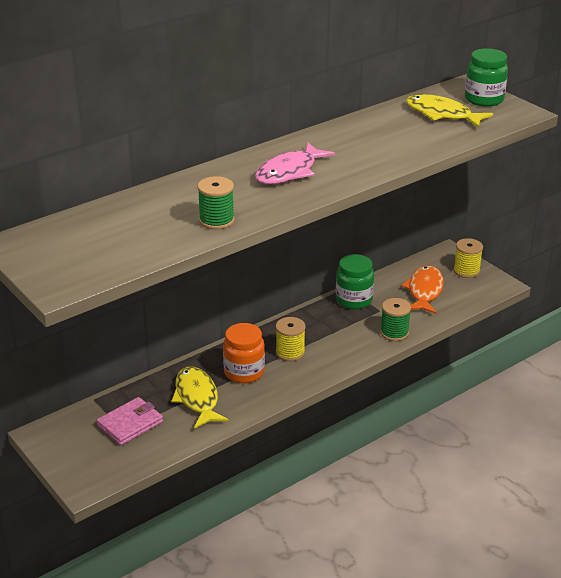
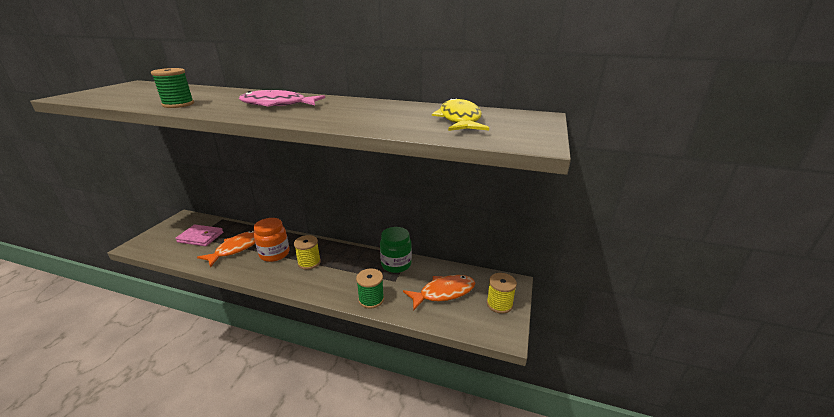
camera: 55 degrees right, 5 degrees down
yellow fish [171,367,229,429] -> orange fish [197,231,255,267]
green jar [465,48,508,107] -> none

